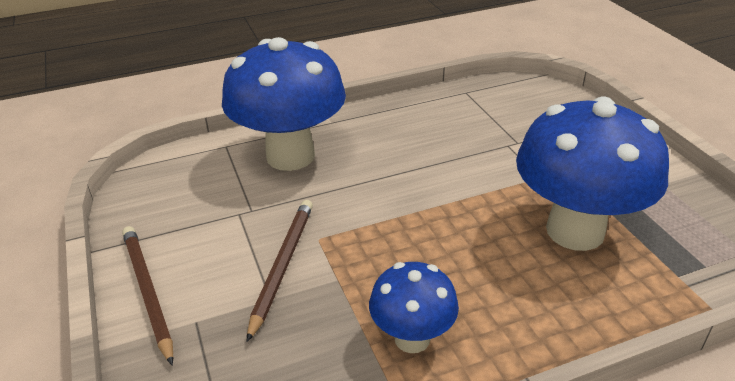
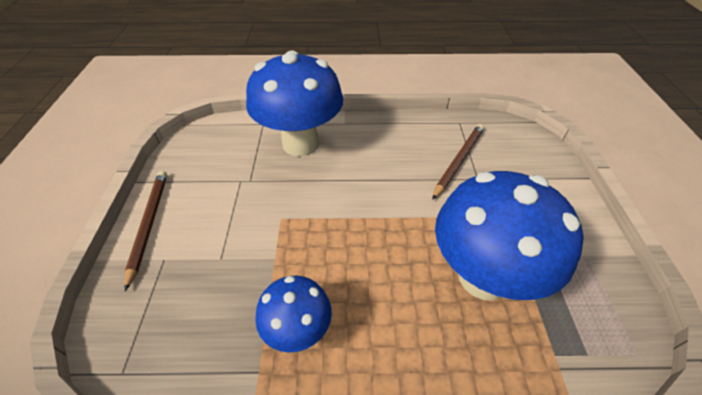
camera: 20 degrees right, 10 degrees up
brown pencil [247,200,313,342] -> brown pencil moved to [432,124,484,200]

